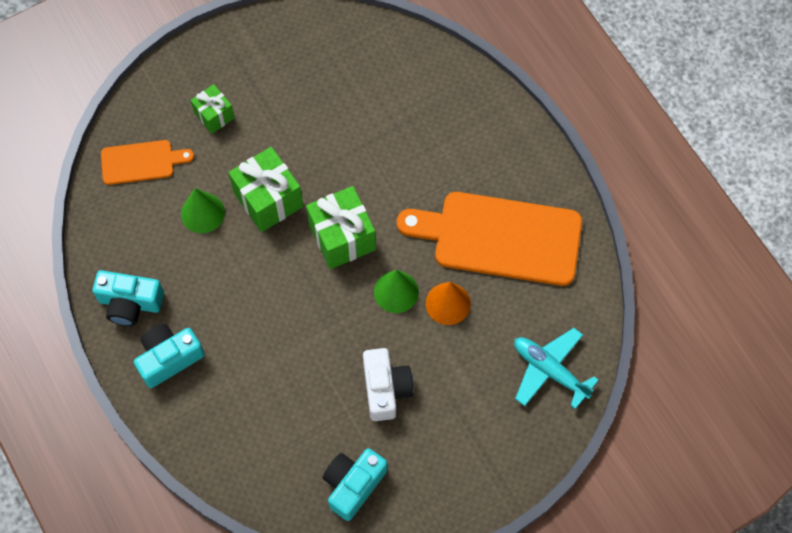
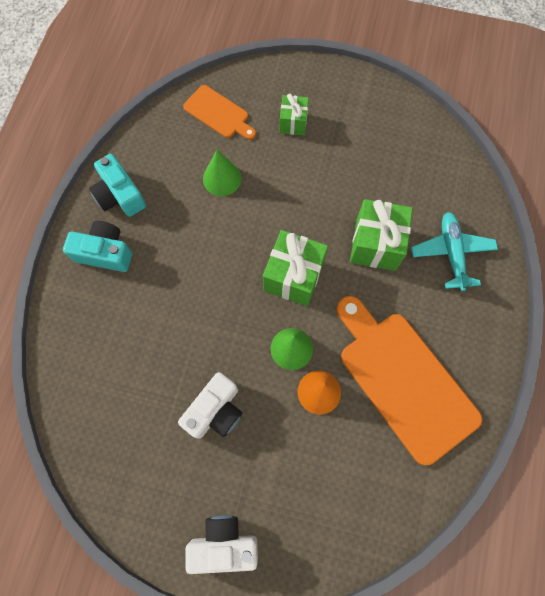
camera: 45 degrees right, 5 degrees up
green gift [228,147,303,232] -> green gift moved to [350,199,413,271]
turquoise camera [323,448,388,521] -> none
turquoise plane [514,328,599,409] -> turquoise plane moved to [411,212,498,291]
none -> white camera [185,515,258,574]

